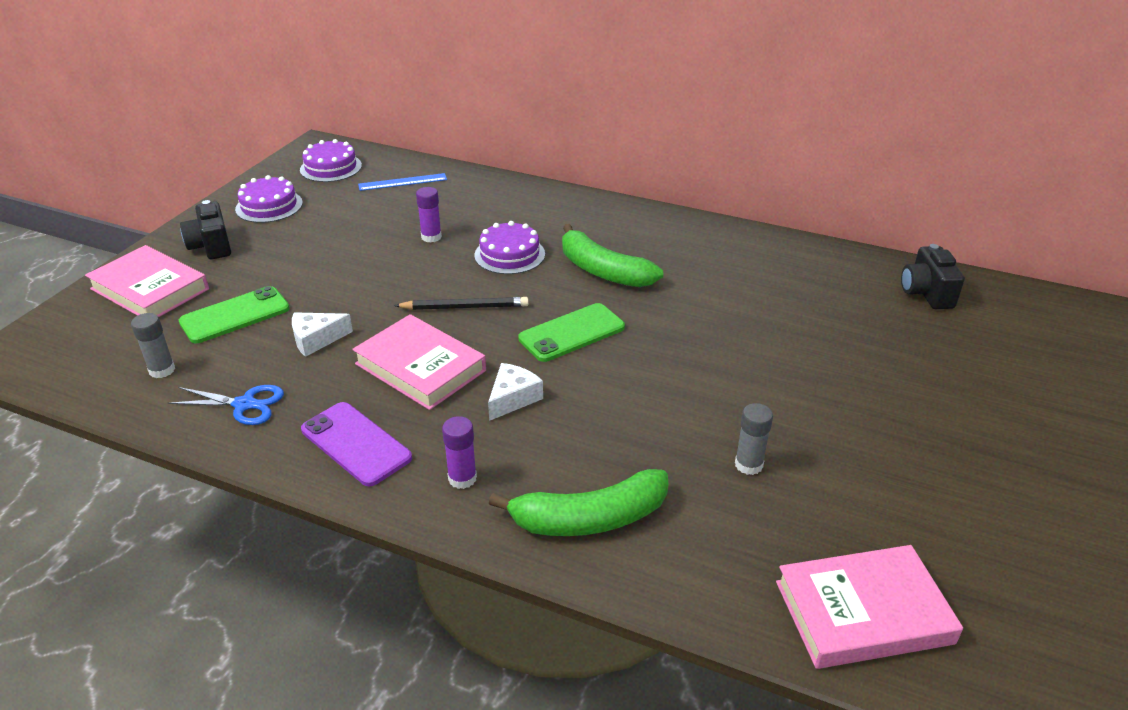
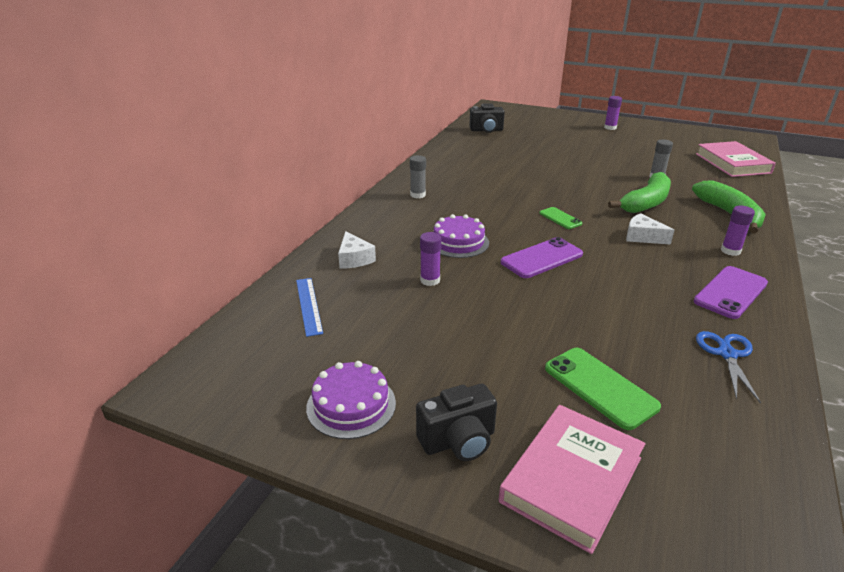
camera: 90 degrees left, 5 degrees down
grey glue stick [131,313,175,378] -> grey glue stick moved to [410,155,426,198]
white cheese [292,312,353,357] -> white cheese moved to [338,231,376,269]
purple cake [300,139,362,182] -> none
pink book [352,314,486,410] -> none
black pencil [394,297,529,310] -> purple phone [501,237,583,278]
green phone [518,303,625,362] -> green phone [539,207,583,229], size x0.59
green banana [562,224,663,287] -> green banana moved to [608,172,671,213]
none -> purple glue stick [604,96,622,130]

